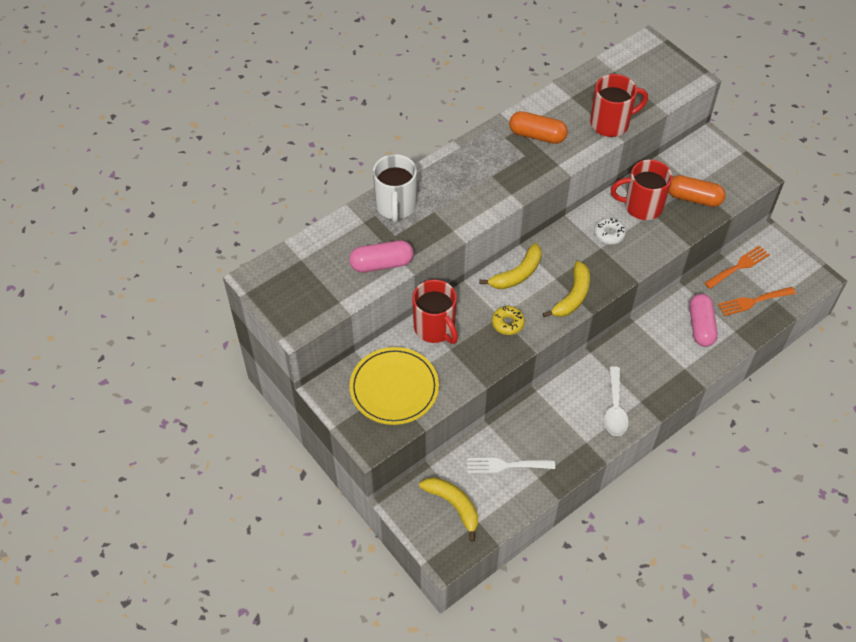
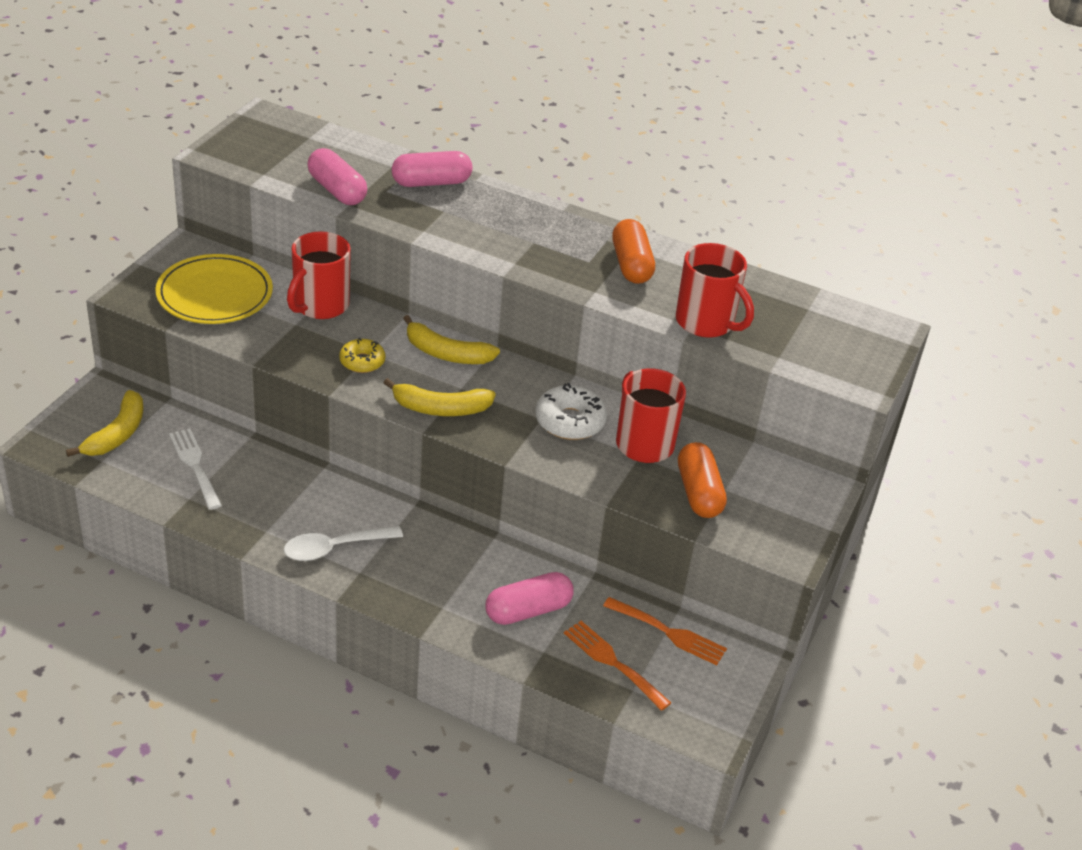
camera: 60 degrees right, 15 degrees down
white mug [373,154,417,223] -> pink capsule [392,151,472,187]
white donut [594,218,626,245] -> white donut [535,383,607,440], size x1.52

